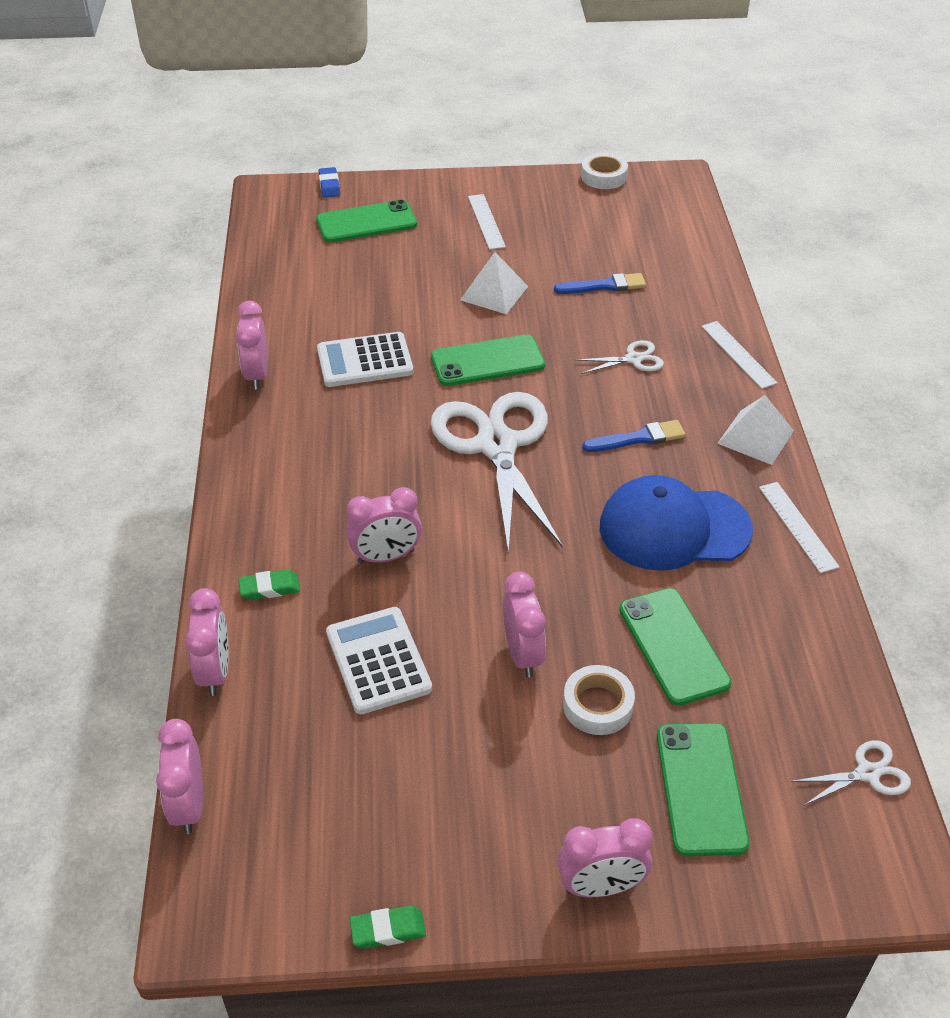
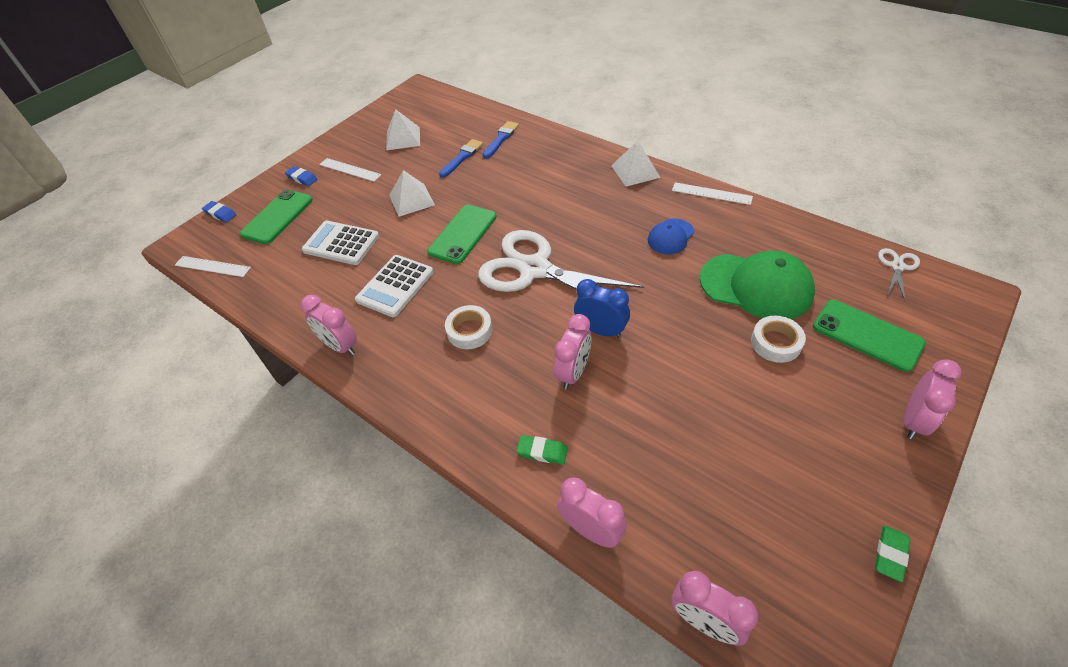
camera: 45 degrees left, 5 degrees up
green eraser [238,569,300,600] -> green eraser turned 75 degrees clockwise [516,435,568,465]
white calculator [326,607,432,714] -> white calculator moved to [302,221,379,265]
pink clock [503,572,546,677] -> none
white scissors [575,340,664,374] -> none
white tape [581,153,628,189] -> white tape moved to [445,305,492,349]
blue brush [582,420,686,452] -> blue brush moved to [483,121,519,159]
blue cap [600,475,753,571] -> blue cap [648,218,694,254], size x0.53
green phone [619,588,732,705] -> green cap [700,251,815,319]
white ruler [702,321,778,389] -> white ruler moved to [175,256,251,277]
none -> blue eraser [285,166,318,186]
none -> white pyramid [386,109,420,150]
none -> blue clock [574,279,630,338]

